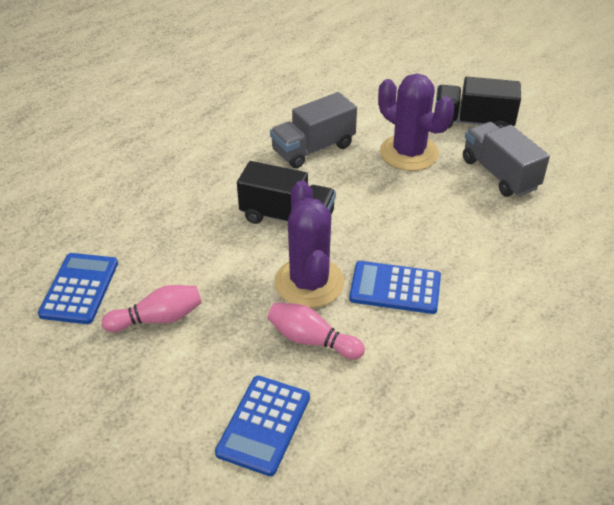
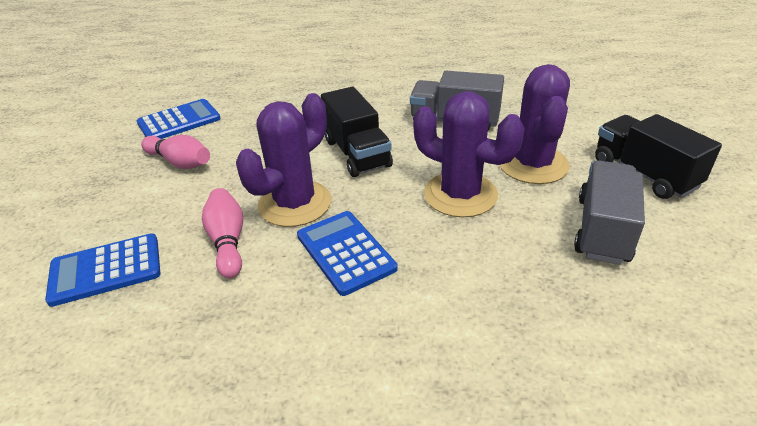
camera: 50 degrees right, 5 degrees down
none -> purple cactus [413,91,525,217]

